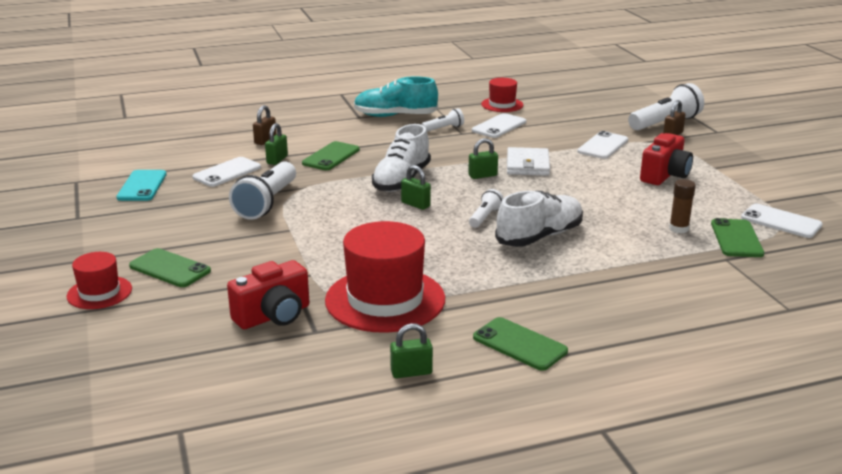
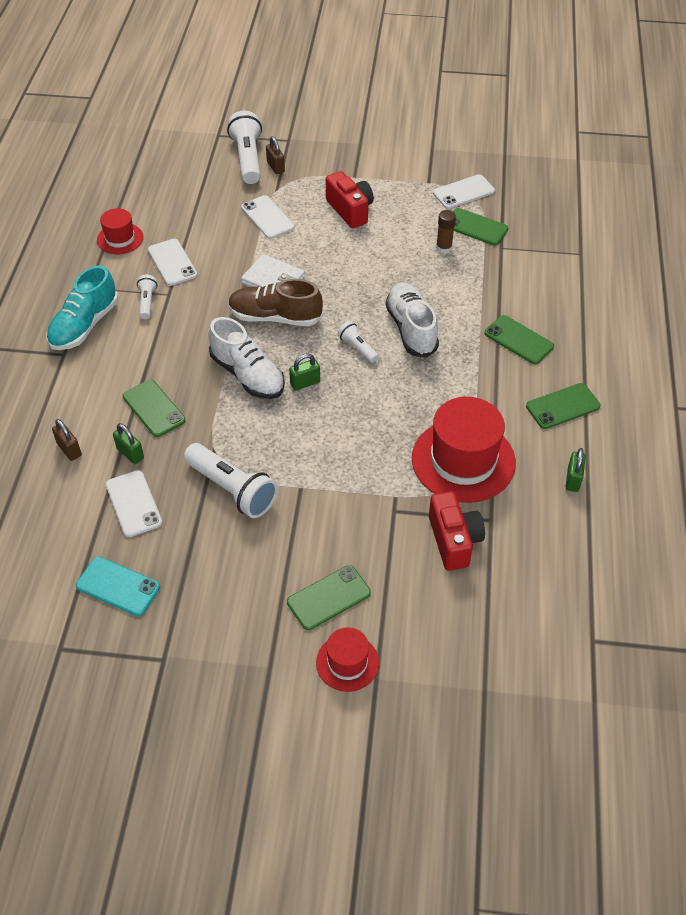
camera: 65 degrees left, 25 degrees up
green padlock [468,138,498,179] -> brown shoe [228,279,323,326]
none -> green phone [484,315,554,364]

